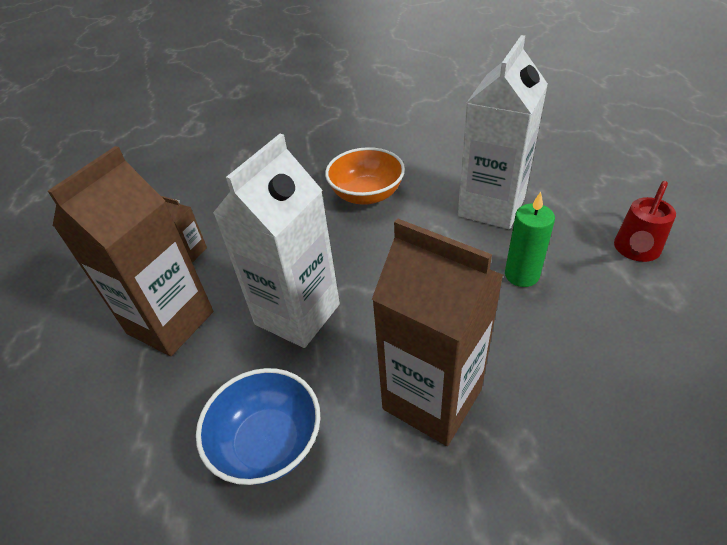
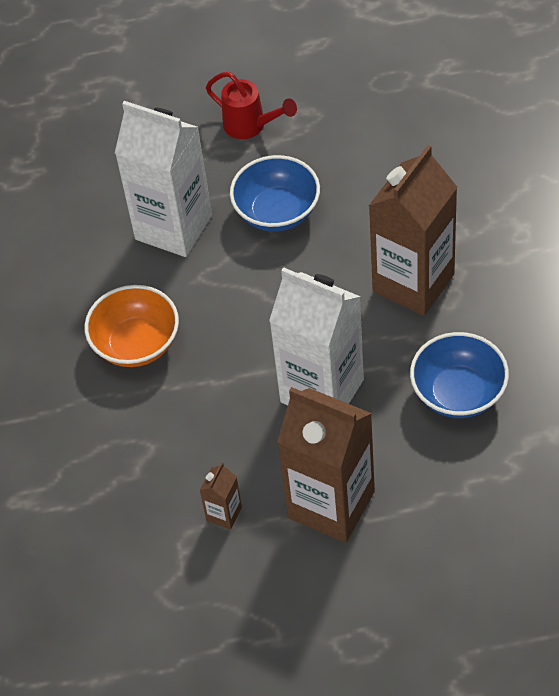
camera: 90 degrees left, 10 degrees up
green candle [505,192,555,287] -> blue bowl [230,155,320,232]

